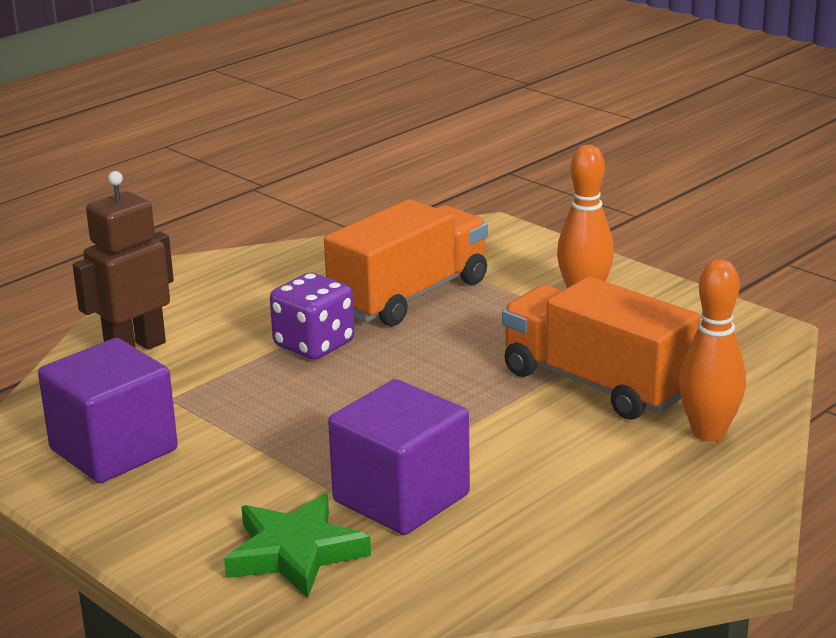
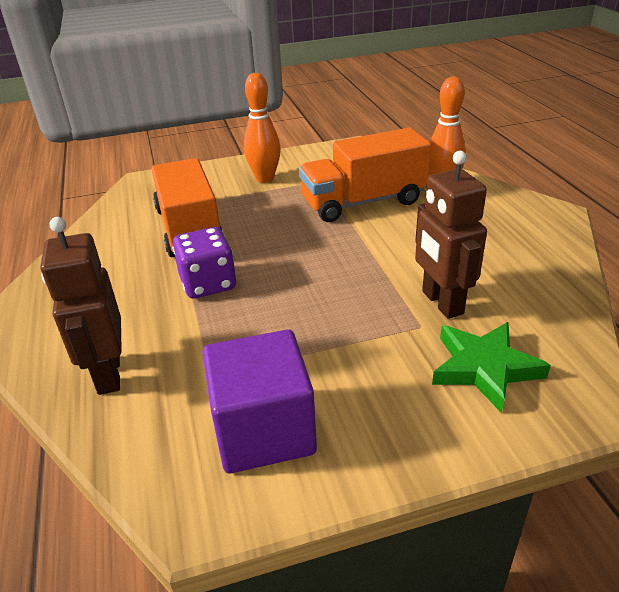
camera: 60 degrees left, 10 degrees up
purple cube [328,379,470,535] -> brown robot [415,151,487,319]

